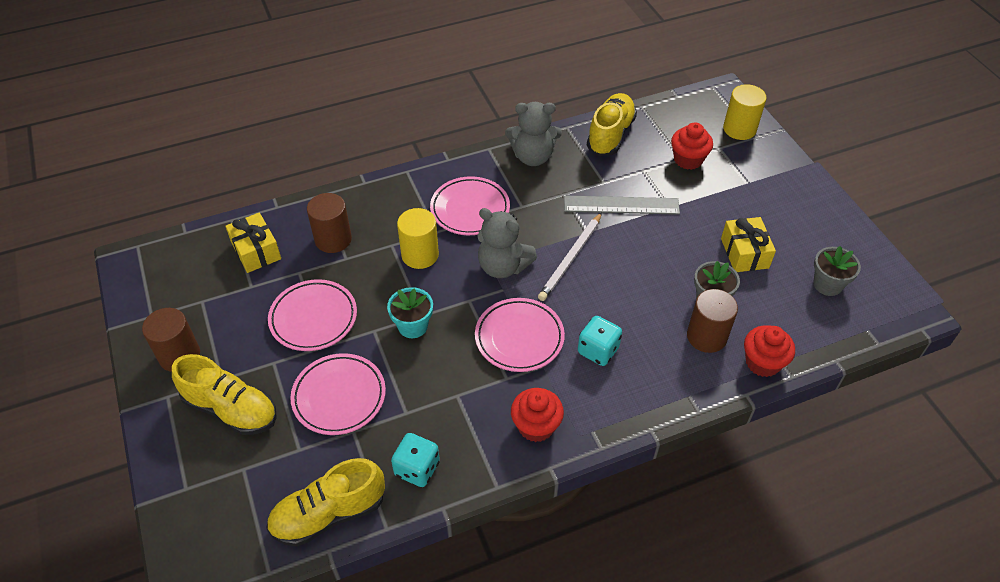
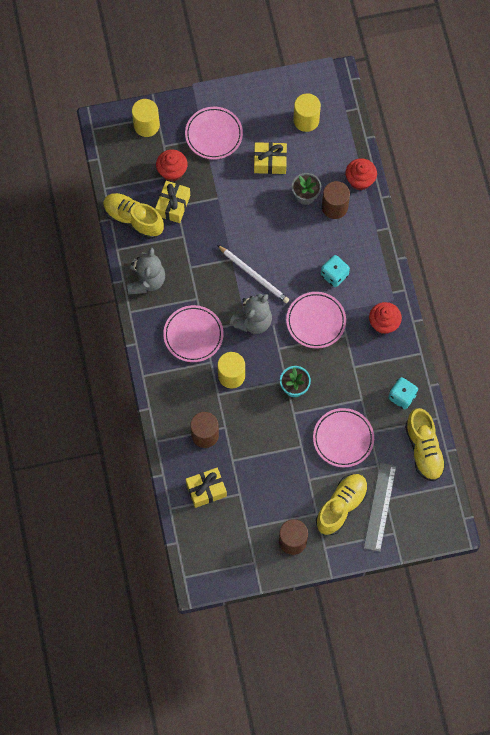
camera: 80 degrees left, 20 degrees up
pink plate [268,279,357,351] -> pink plate moved to [185,107,243,160]
grey ruler [564,196,680,215] -> grey ruler moved to [364,463,396,552]
grey flower pot [813,246,861,296] -> yellow cylinder [293,93,321,132]
none -> yellow gift [155,181,190,223]

